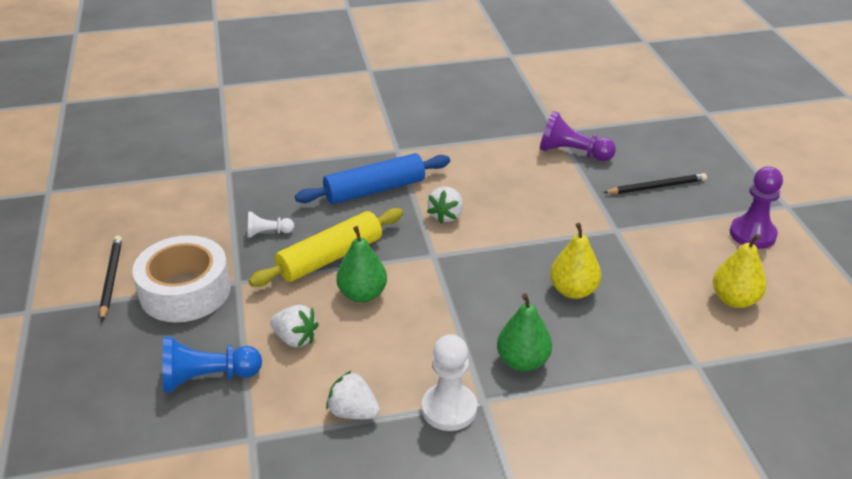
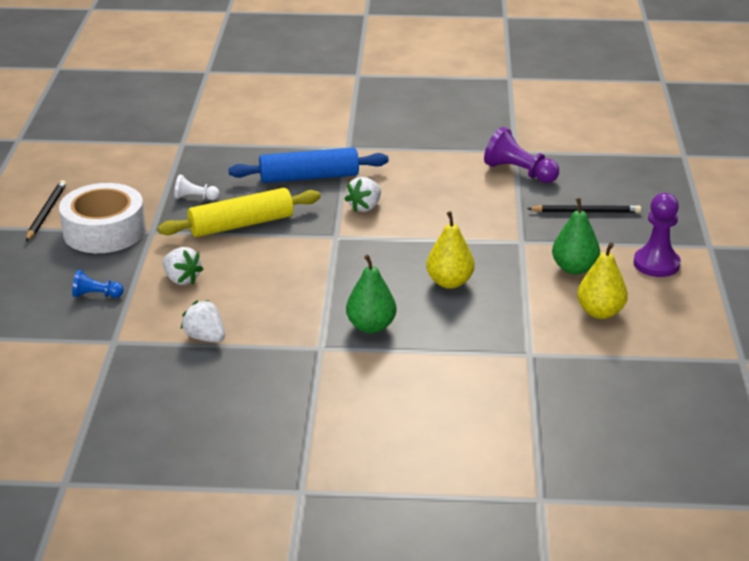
camera: 15 degrees right, 5 degrees down
blue pawn [163,337,262,392] -> blue pawn [72,270,124,298], size x0.57
green pear [336,226,387,303] -> green pear moved to [552,198,600,274]
white pawn [422,334,477,431] -> none

